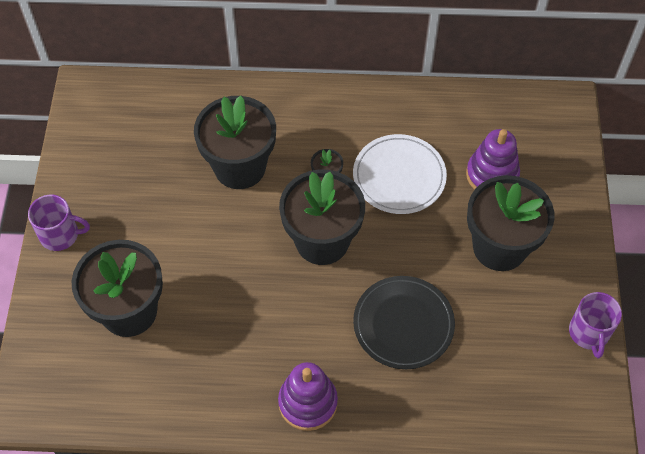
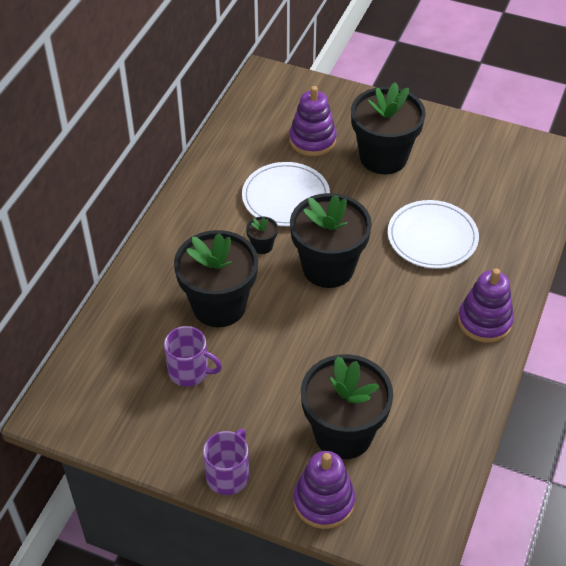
camera: 70 degrees left, 10 degrees down
black plate [353,276,455,369] -> white plate [388,200,479,269]
purple mug [569,292,622,358] -> purple mug moved to [164,326,222,386]
none -> purple stacking toy [294,451,355,529]

